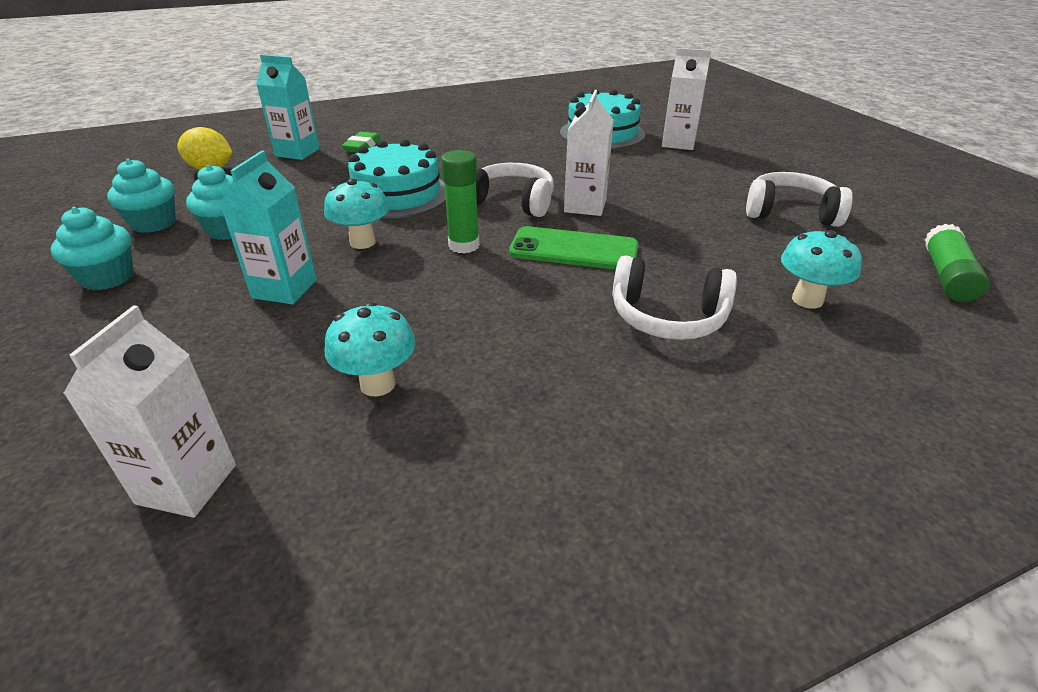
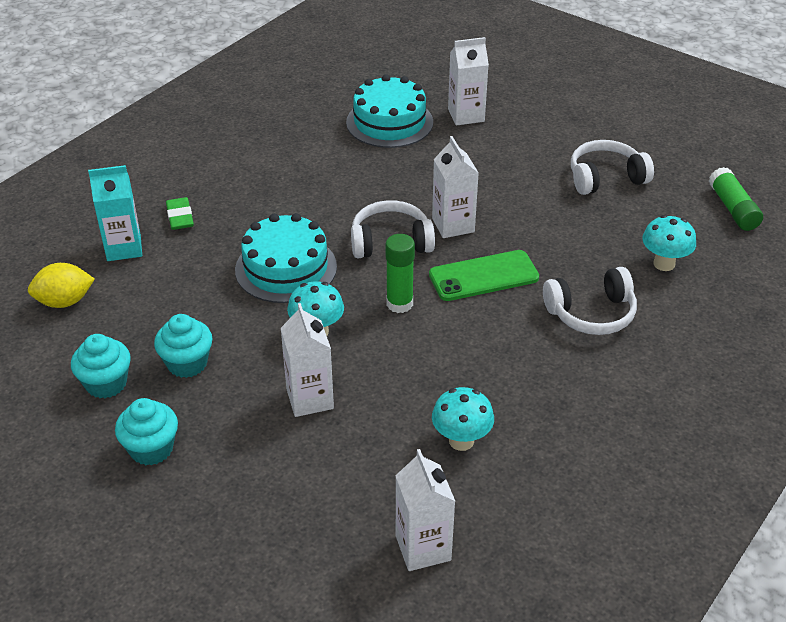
camera: 30 degrees left, 5 degrees up
turquoise carton [219,151,317,304] -> white carton [281,303,334,417]

